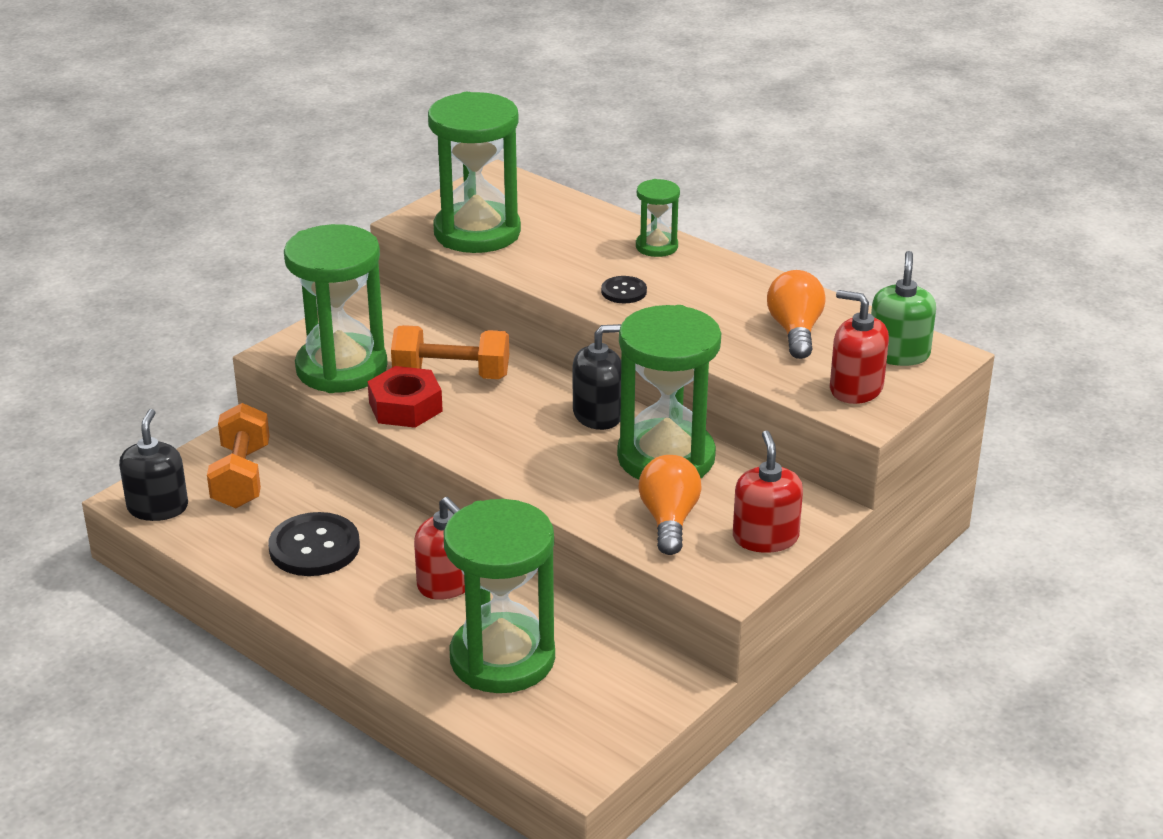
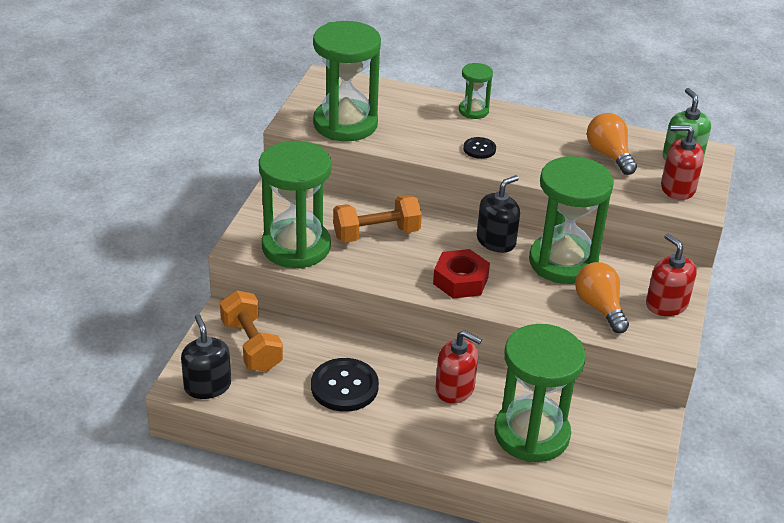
camera: 25 degrees left, 5 degrees up
red nut [367,366,443,428] -> red nut moved to [433,249,490,299]

